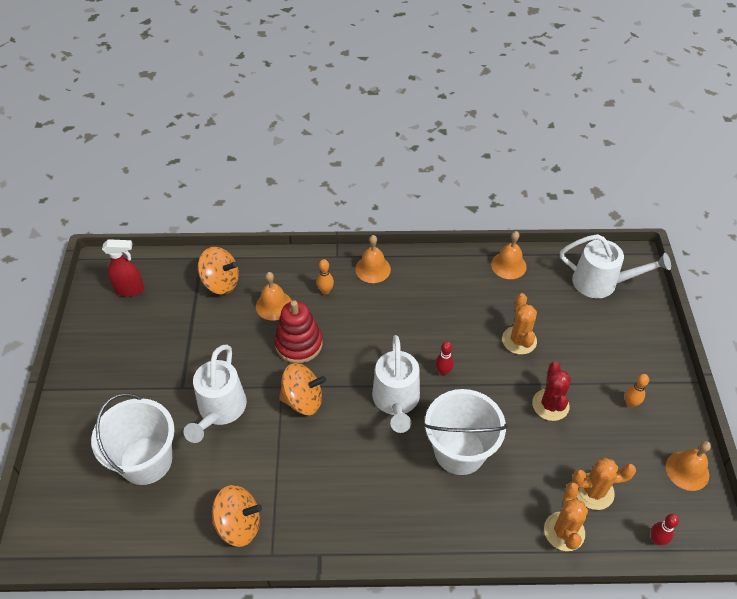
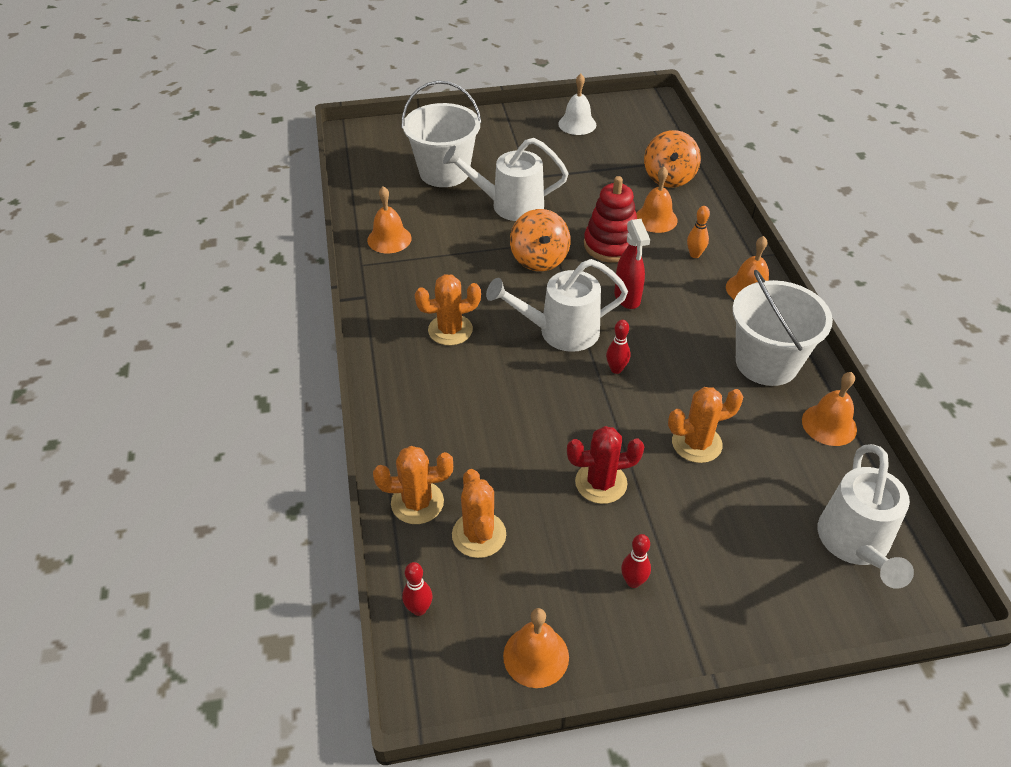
camera: 80 degrees right, 5 degrees down
red spray bottle [102,239,145,297] -> red spray bottle moved to [614,219,650,309]
orange spinning top [212,485,262,547] -> orange bell [367,186,412,253]
white bucket [423,389,508,475] -> white bucket moved to [732,270,833,386]
orange bowling pin [625,374,649,408] -> red bowling pin [621,534,651,588]
none -> orange cactus [415,274,481,345]
none -> white bell [558,74,596,135]

